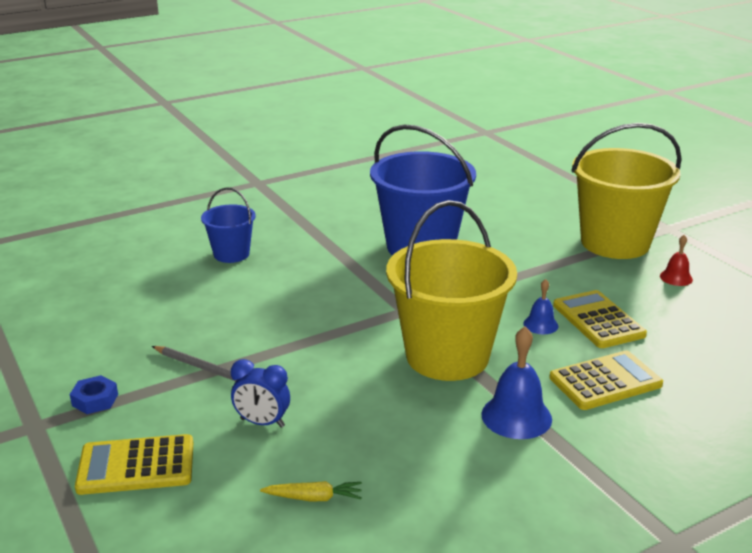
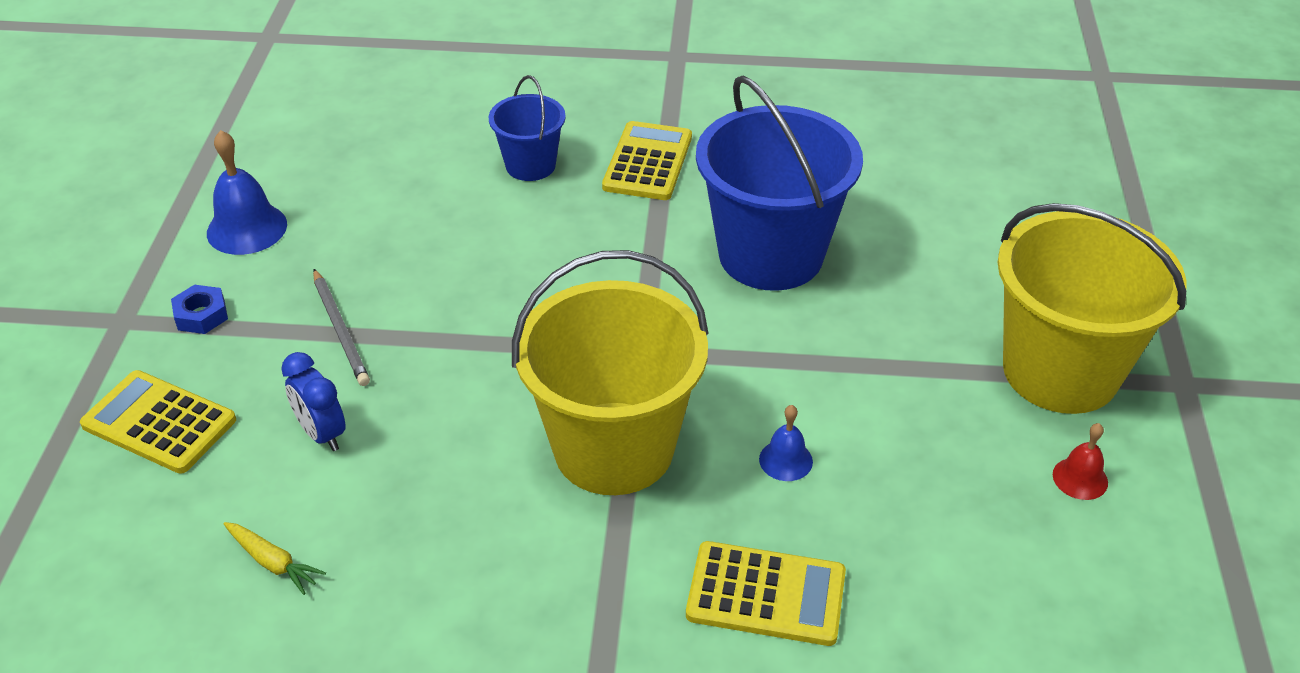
camera: 35 degrees right, 15 degrees up
blue bell [482,326,552,439] -> blue bell moved to [207,130,287,255]
yellow calculator [553,290,647,348] -> yellow calculator moved to [602,121,692,200]

